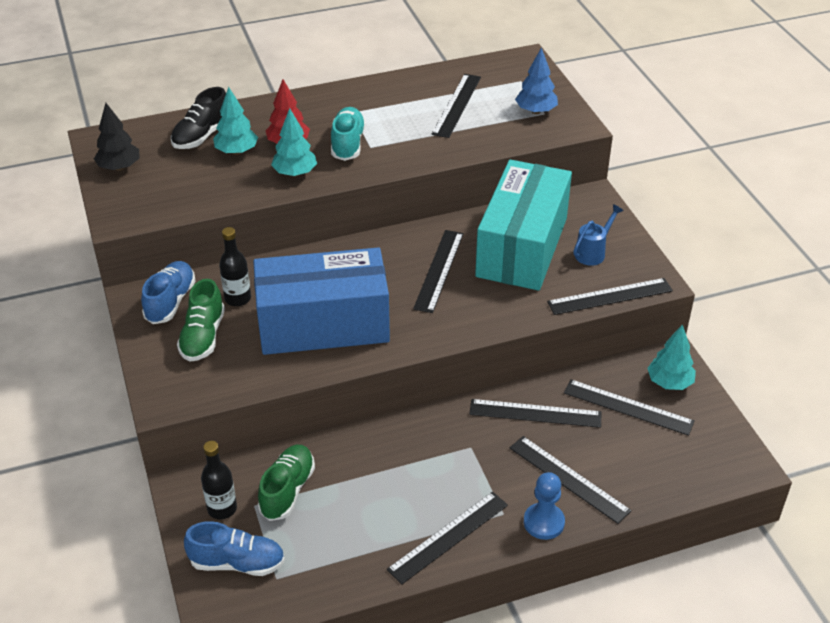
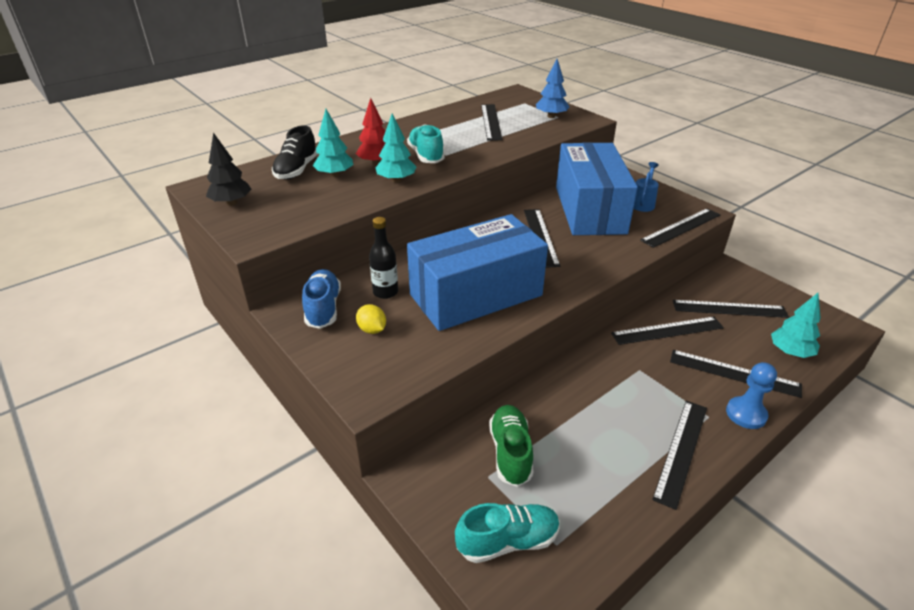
camera: 20 degrees left, 5 degrees down
green shoe [177,279,225,362] -> yellow lemon [356,304,386,334]
blue shoe [184,521,285,576] -> turquoise shoe [455,503,560,563]
black bottle [201,441,237,520] -> none
turquoise box [475,160,572,291] -> blue box [556,142,638,235]
turquoise tree [647,325,696,390] -> turquoise tree moved to [771,293,821,358]

